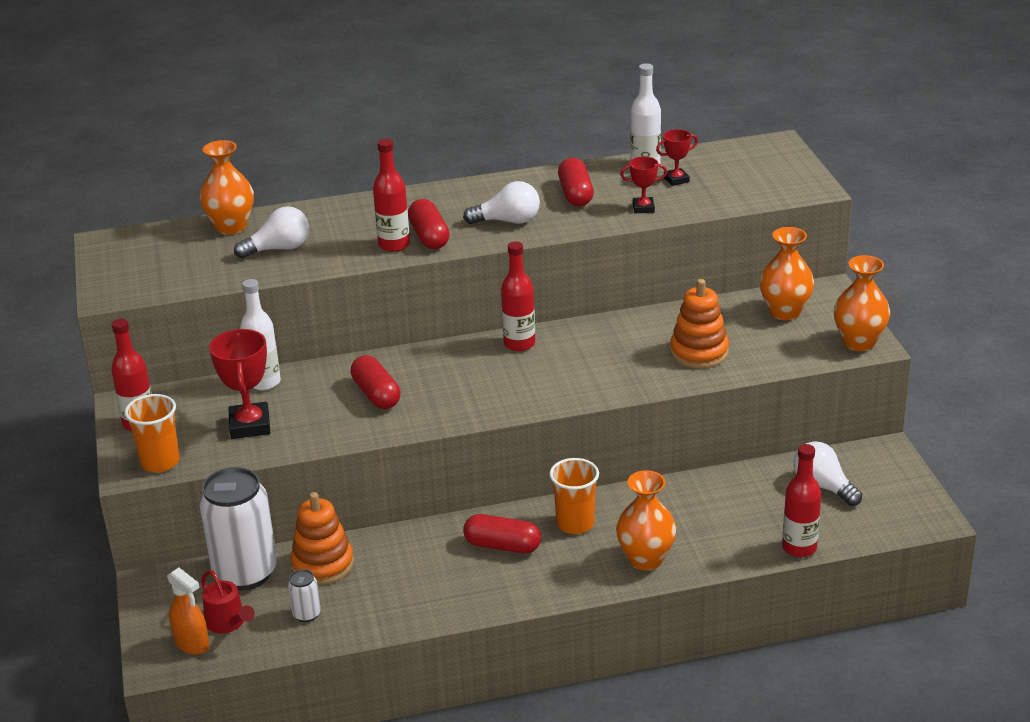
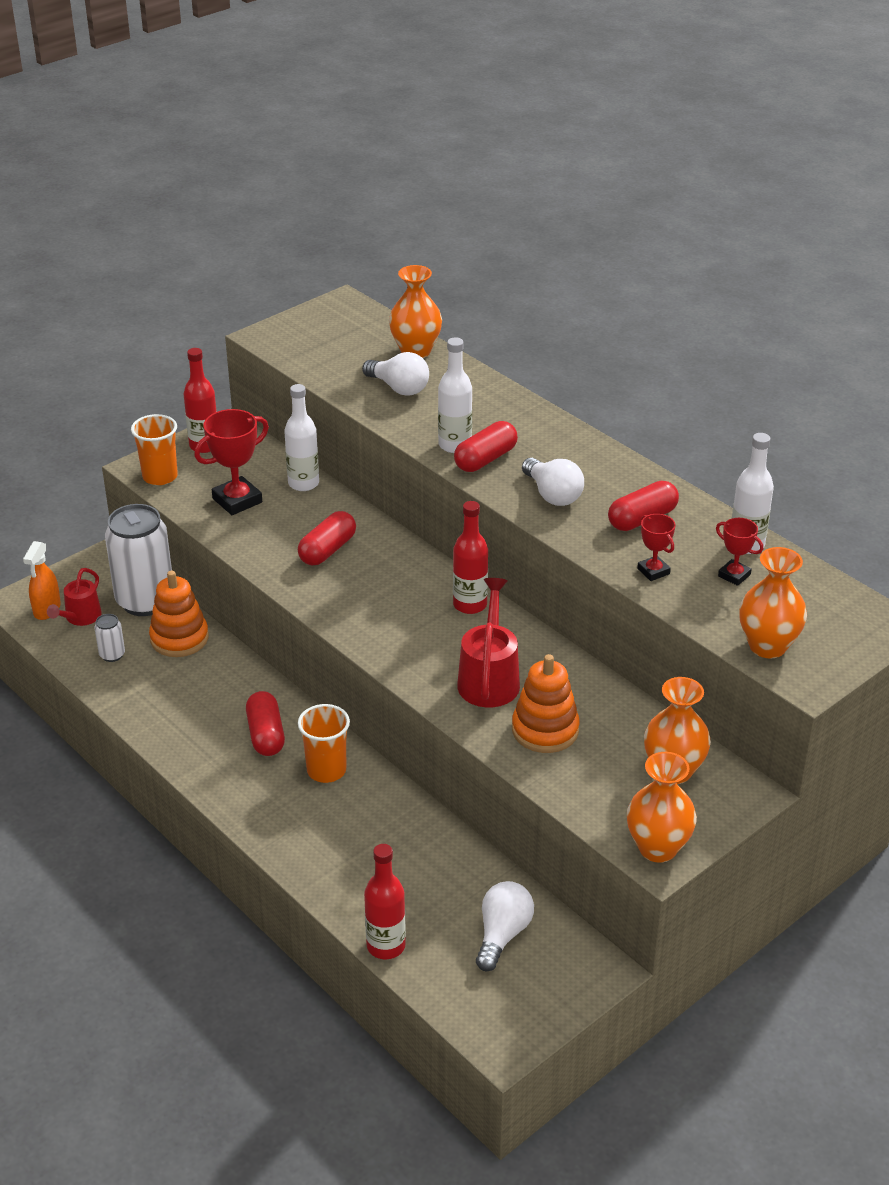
camera: 60 degrees right, 5 degrees up
red bottle [373,139,410,252] -> white bottle [438,338,472,453]
orange vase [616,470,676,571] -> orange vase moved to [739,547,807,659]
none -> red watering can [457,578,520,708]

